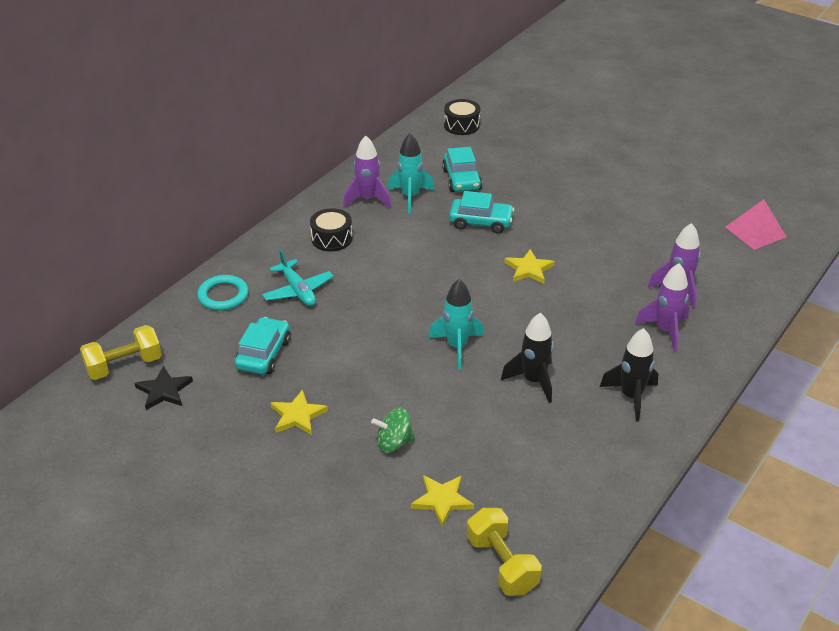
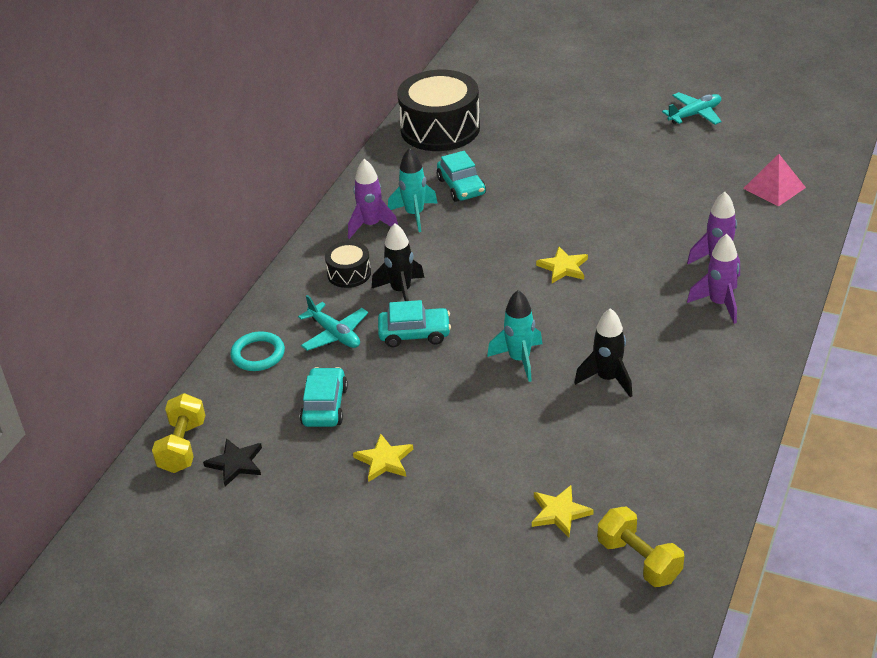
camera: 10 degrees left, 0 degrees up
yellow dumbbell [80,325,162,380] -> yellow dumbbell turned 45 degrees counterclockwise [152,393,206,473]
green spinning top [371,408,415,453] -> none
black drum [444,99,480,135] -> black drum [397,70,480,151], size x2.06
turquoise car [449,191,514,234] -> turquoise car moved to [378,300,451,347]
black rocket [600,328,659,422] -> black rocket moved to [372,223,424,301]
none -> turquoise plane [662,92,721,125]

